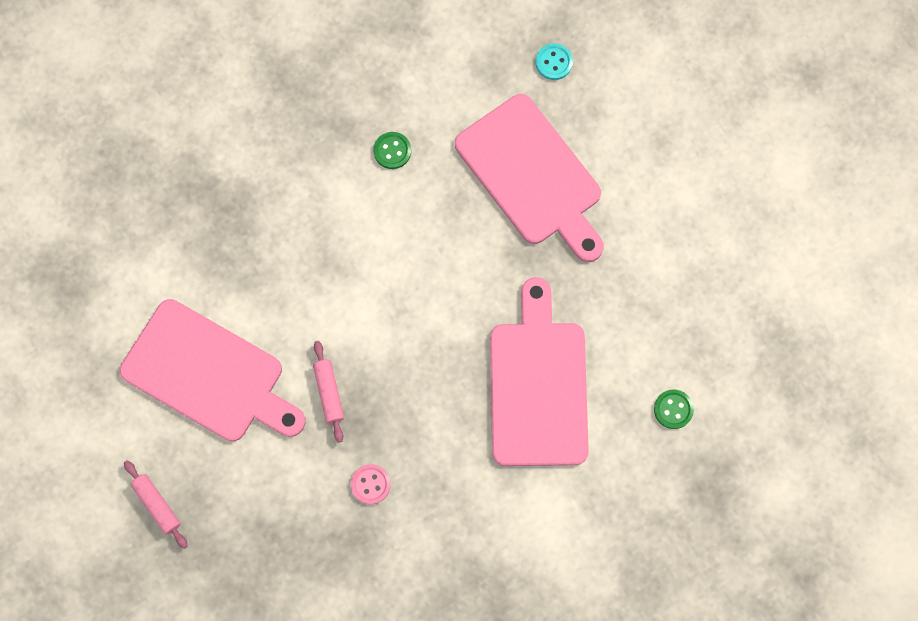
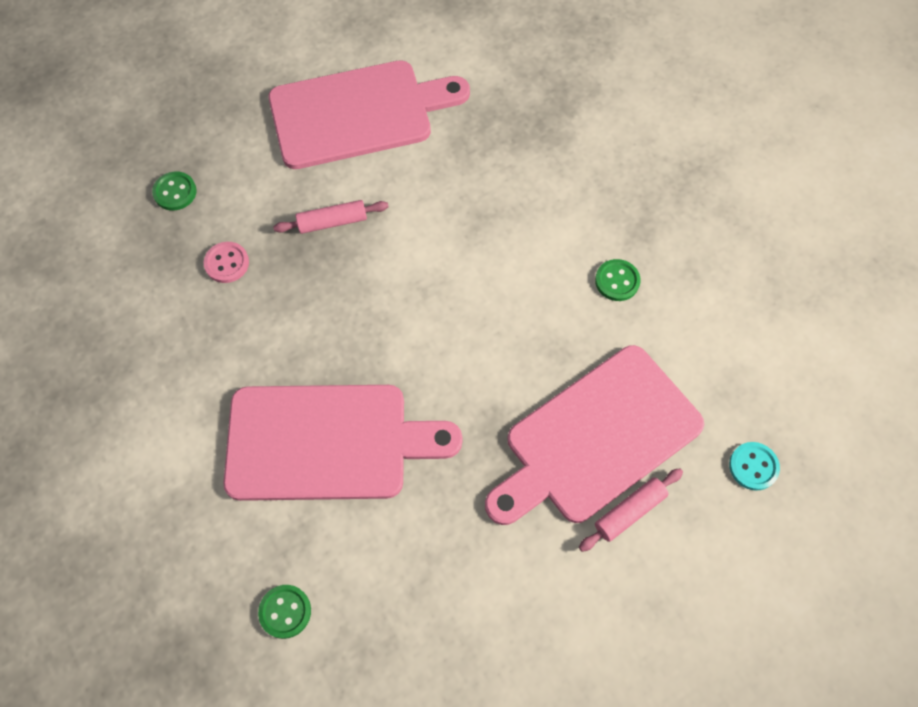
camera: 90 degrees right, 10 degrees down
pink cutting board [120,299,306,442] -> pink cutting board turned 135 degrees counterclockwise [268,60,470,169]
pink rolling pin [124,460,188,549] -> pink rolling pin moved to [579,468,683,552]
none -> green button [152,172,197,211]

